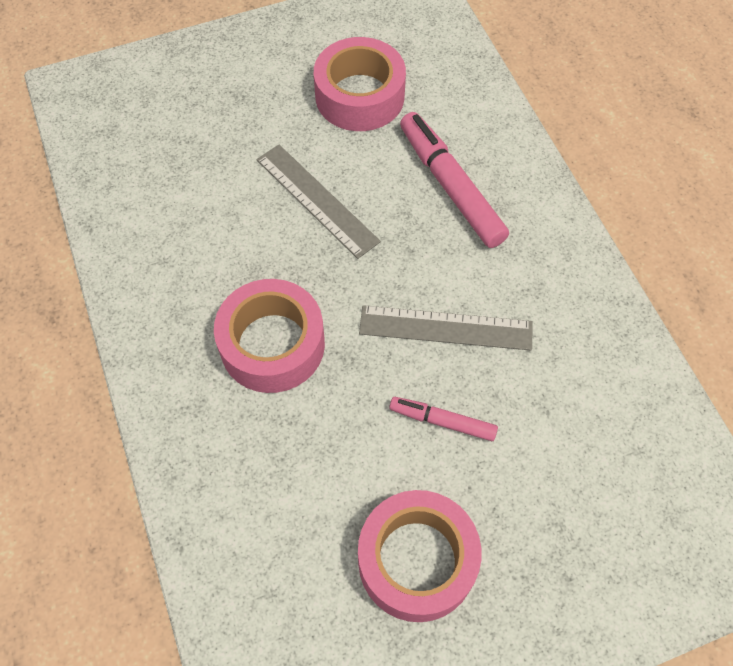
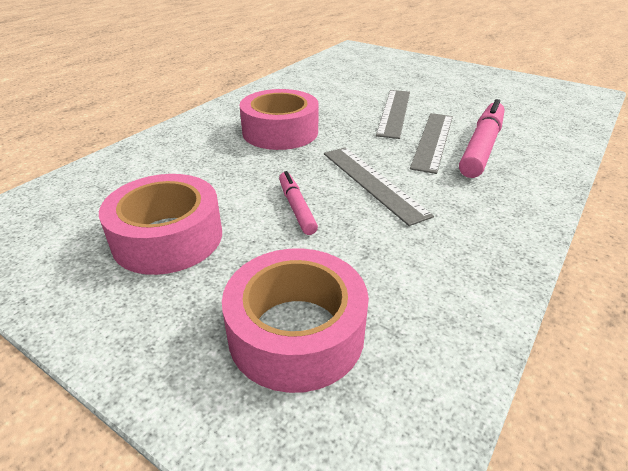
camera: 55 degrees right, 25 degrees down
pink tape [314,37,406,131] -> pink tape moved to [222,248,369,393]
none -> grey ruler [410,113,453,174]

